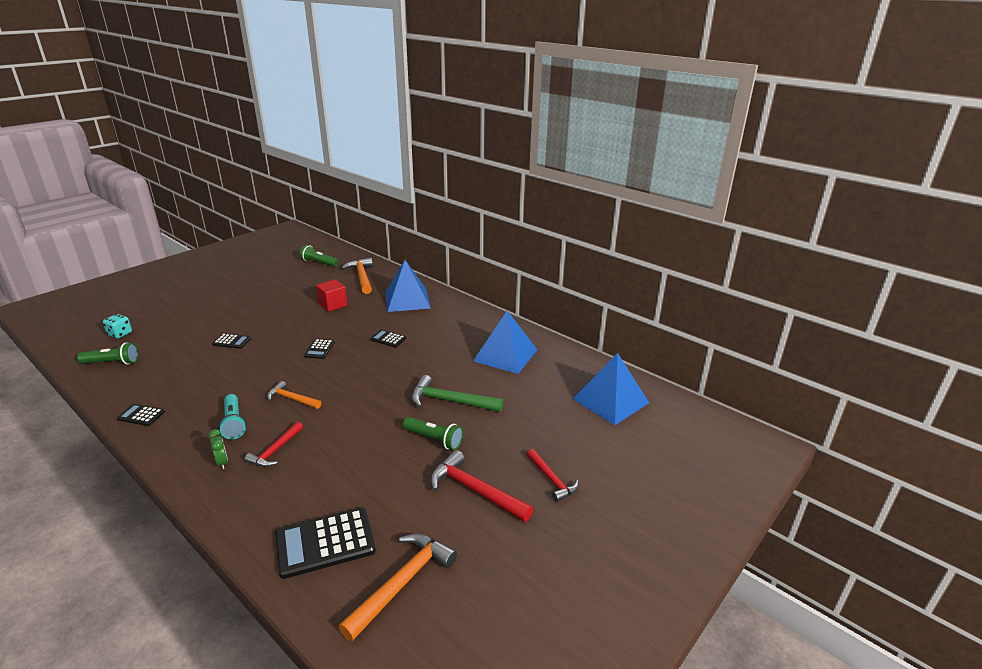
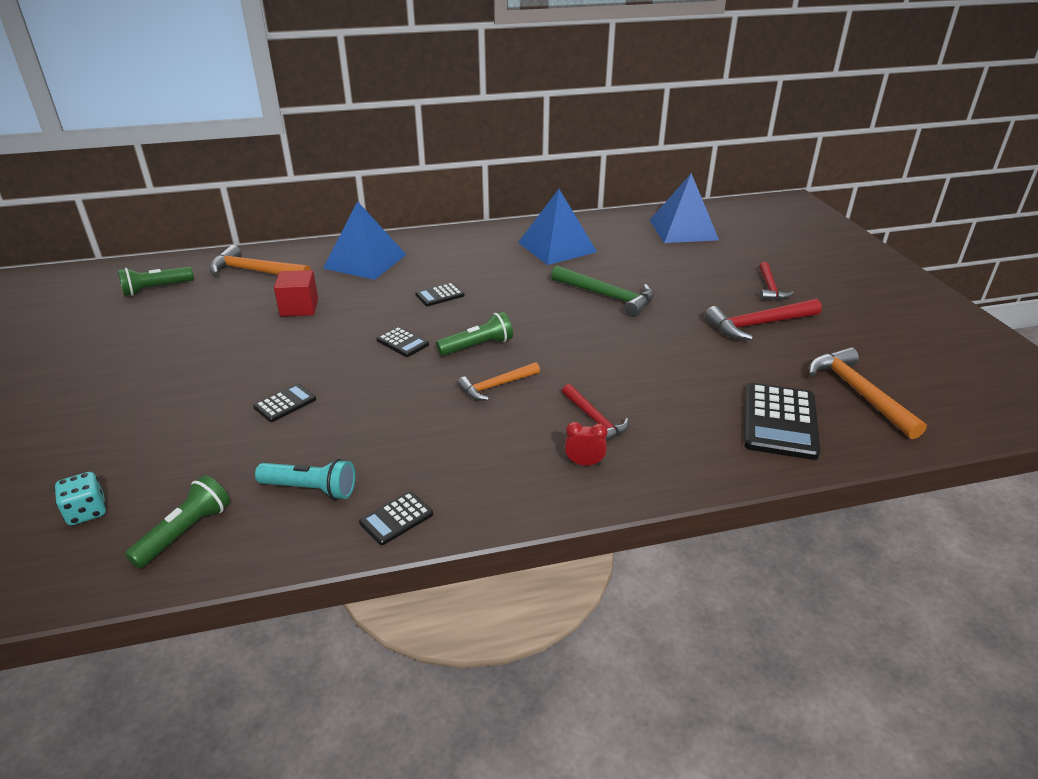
camera: 55 degrees left, 5 degrees up
green clock [208,429,228,469] -> red clock [565,422,608,465]
turquoise flashlight [218,394,247,439] -> turquoise flashlight moved to [255,459,355,500]
green flashlight [403,417,463,450] -> green flashlight moved to [436,312,513,356]
green hammer [411,375,503,412] -> green hammer turned 105 degrees counterclockwise [551,265,654,317]
red hammer [527,449,579,502] -> red hammer turned 90 degrees clockwise [759,262,794,300]

